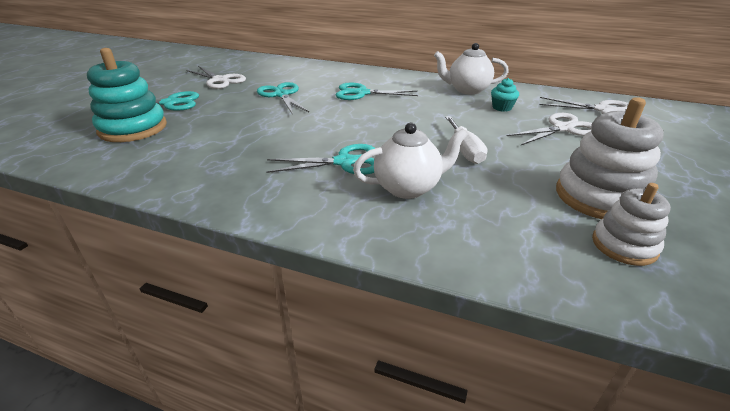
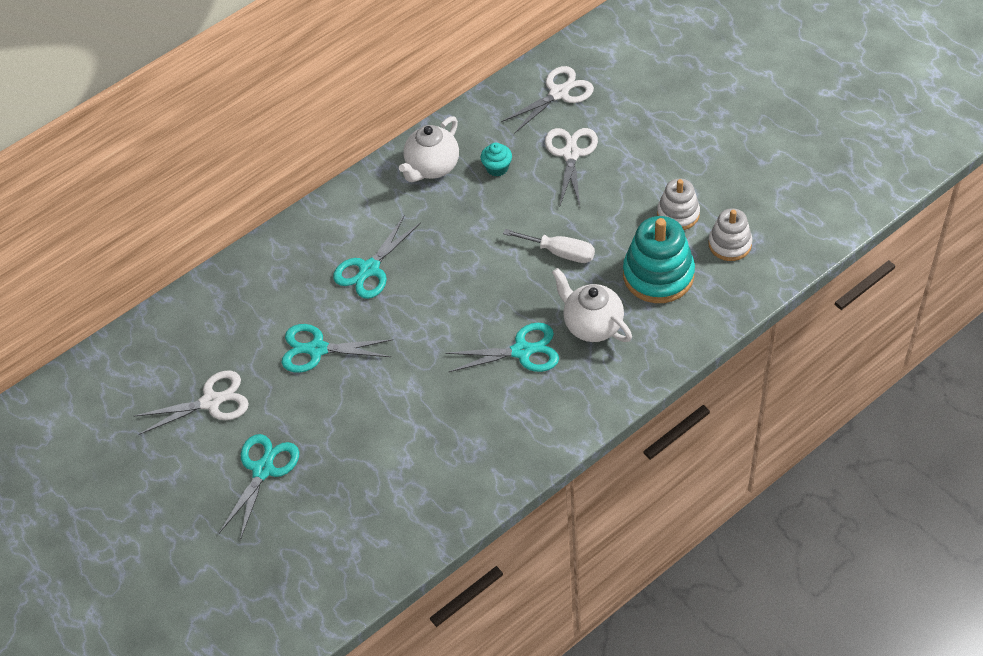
camera: 55 degrees left, 20 degrees up
turquoise stacking toy [87,48,167,142] -> turquoise stacking toy moved to [623,216,695,303]
turquoise scissors [267,144,375,175] -> turquoise scissors turned 60 degrees clockwise [445,323,559,372]
white teapot [353,123,468,199] -> white teapot turned 60 degrees counterclockwise [552,268,632,342]
white stacking toy [556,97,664,219] -> white stacking toy [657,178,700,230], size x0.61

